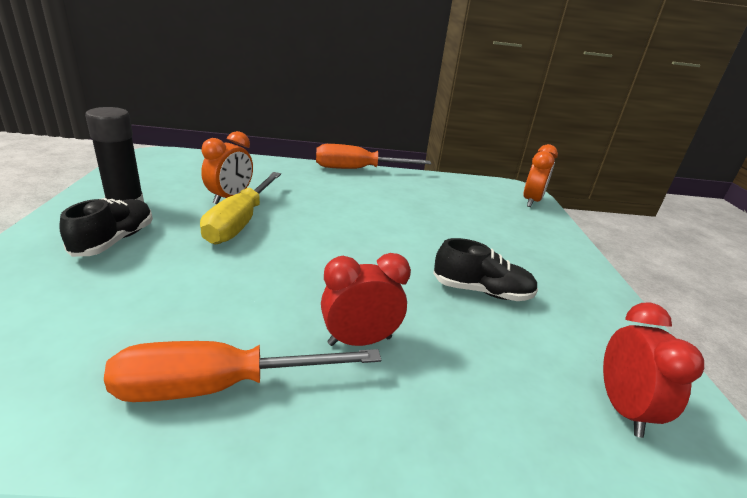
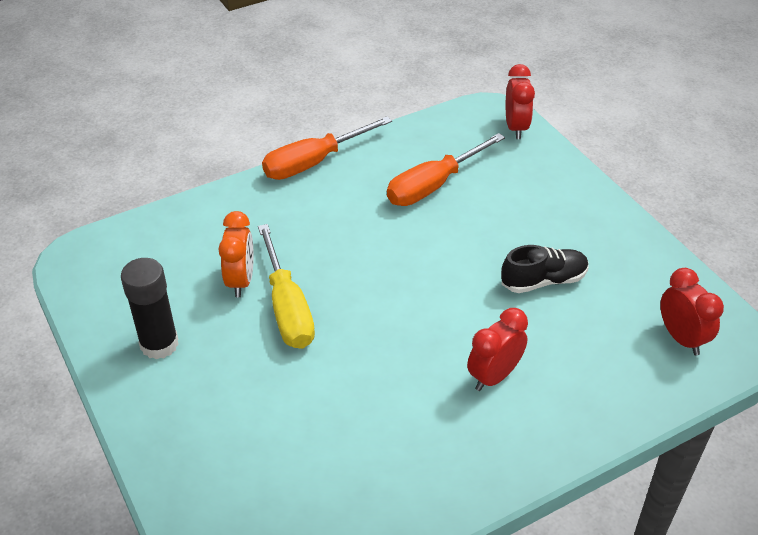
camera: 25 degrees left, 15 degrees up
black shoe [59,198,153,257] -> none
orange screwdriver [104,341,381,402] -> orange screwdriver moved to [387,133,505,206]
orange clock [523,144,558,207] -> red clock [506,64,535,139]

